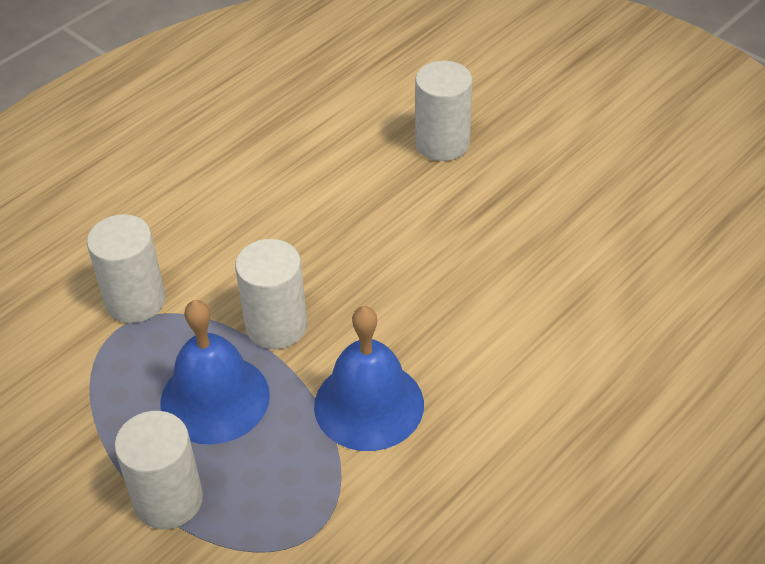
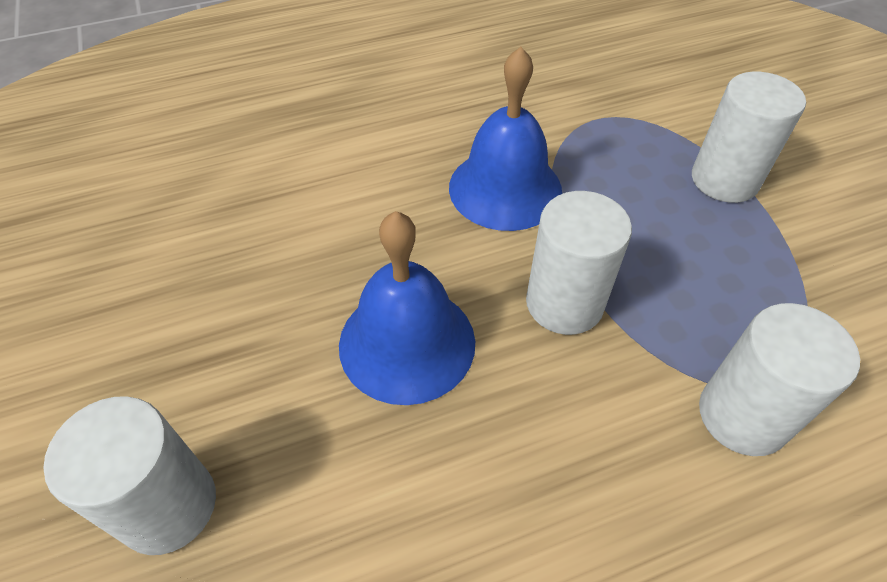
camera: 155 degrees left, 5 degrees up
blue bell [160,300,270,445] -> blue bell moved to [339,211,475,405]

